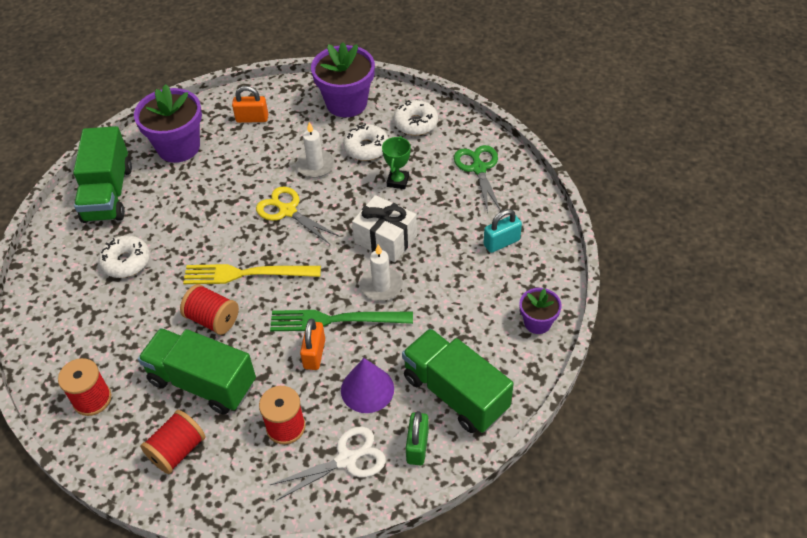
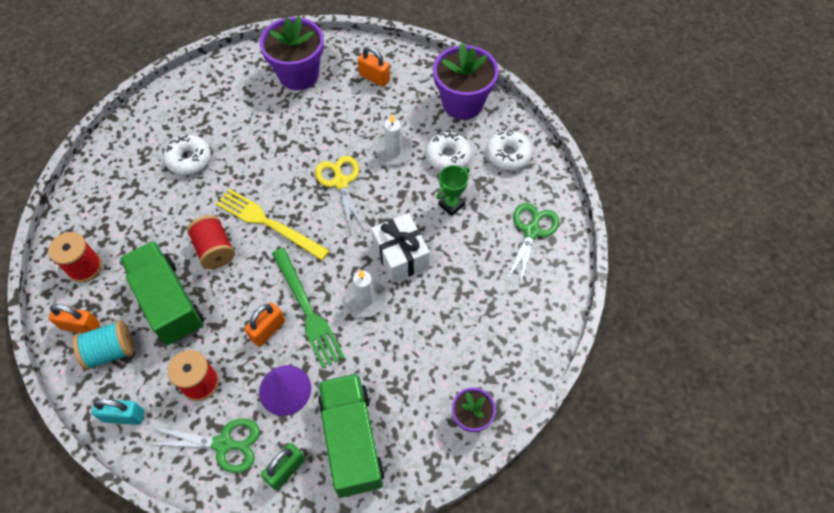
camera: 30 degrees right, 10 degrees up
green truck [73,126,132,223] -> none
red spool [140,410,205,474] -> turquoise spool [73,320,134,370]
green fork [270,310,413,331] -> green fork turned 150 degrees counterclockwise [272,248,345,368]
white scissors [270,427,386,501] -> green scissors [147,418,260,473]
turquoise padlock [484,209,522,253] -> turquoise padlock moved to [91,399,144,425]
none -> orange padlock [49,304,100,333]

